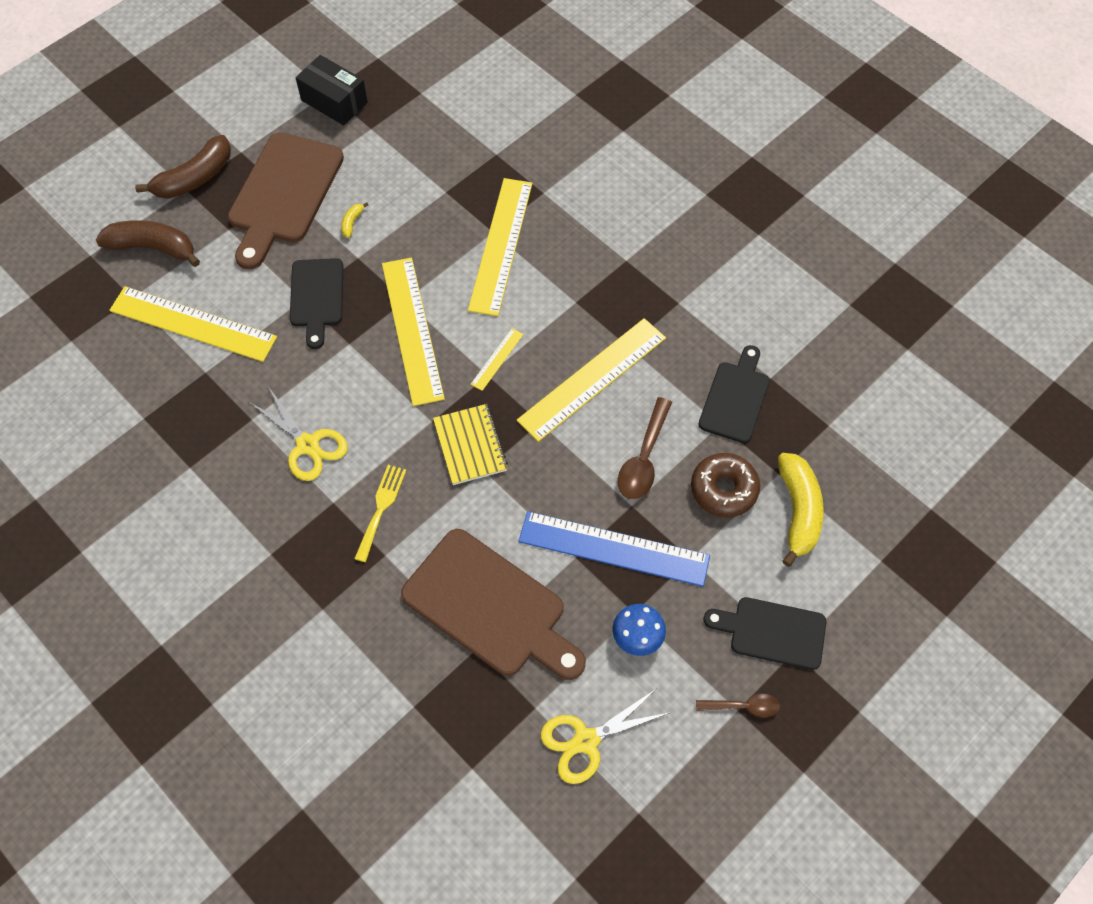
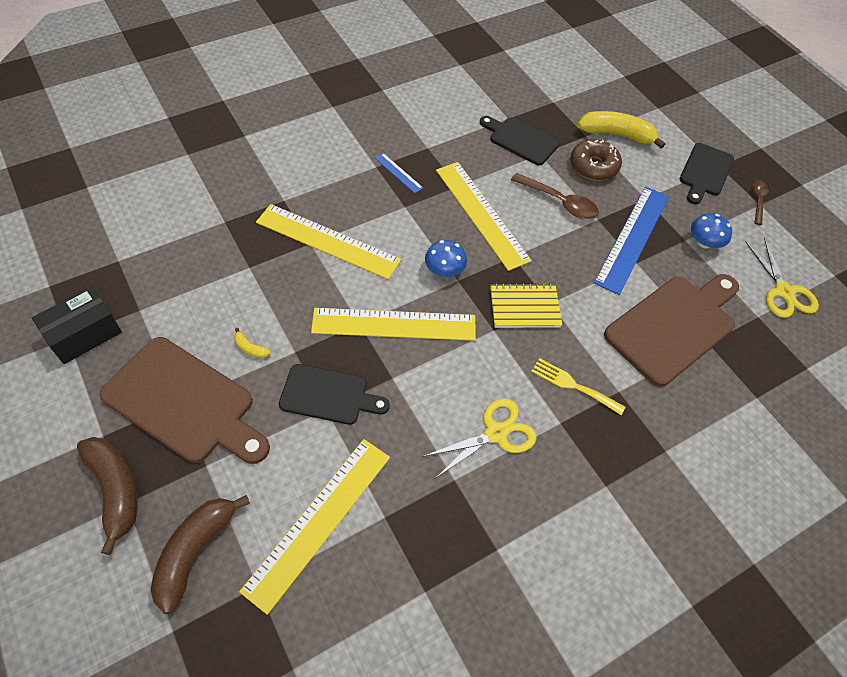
camera: 80 degrees left, 5 degrees down
yellow ruler [470,328,524,391] -> blue mushroom [425,240,467,277]
none -> blue ruler [375,153,423,193]

